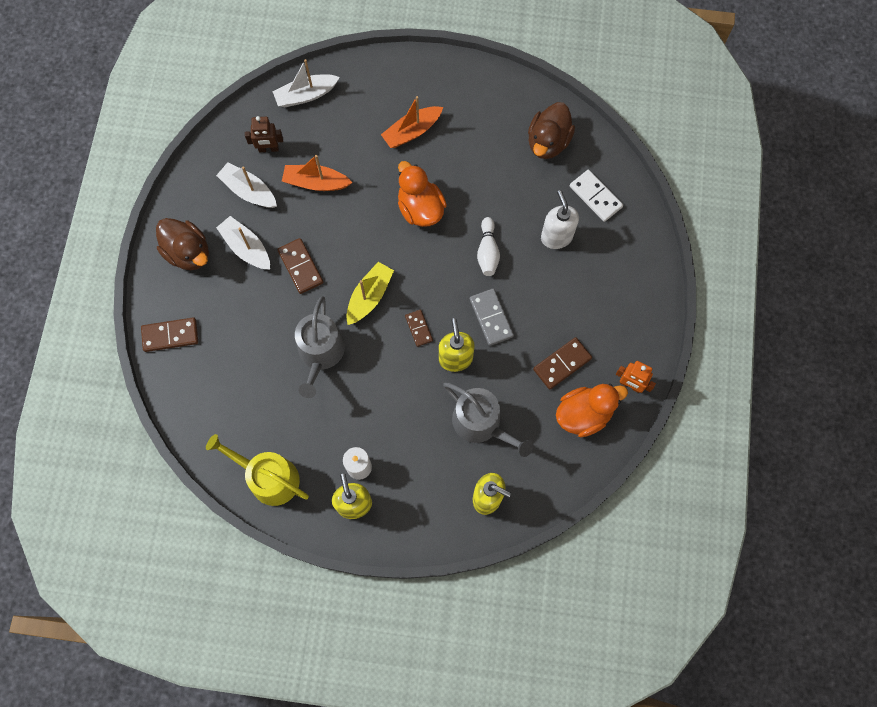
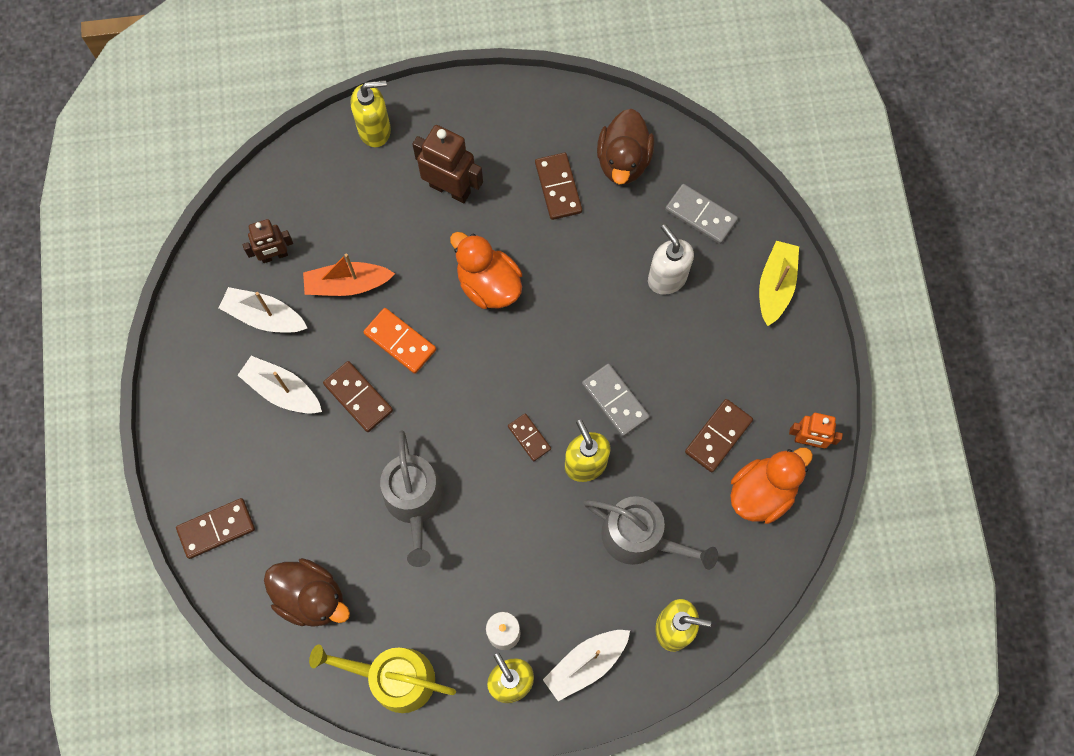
camera: 15 degrees left, 0 degrees up
brown duck [156,218,209,270] -> brown duck moved to [264,558,350,627]
white boat [272,59,340,107] -> white boat moved to [543,630,630,701]
yellow boat [346,262,394,325] -> yellow boat moved to [759,241,799,326]
orange boat [381,96,443,148] -> brown robot [412,125,483,203]
white bowling pin [477,217,500,276] -> none
white domino [570,170,623,222] -> grey domino [665,184,738,244]
none -> yellow soap dispenser [351,80,391,147]
none -> orange domino [363,308,436,374]
none -> brown domino [535,153,582,220]

